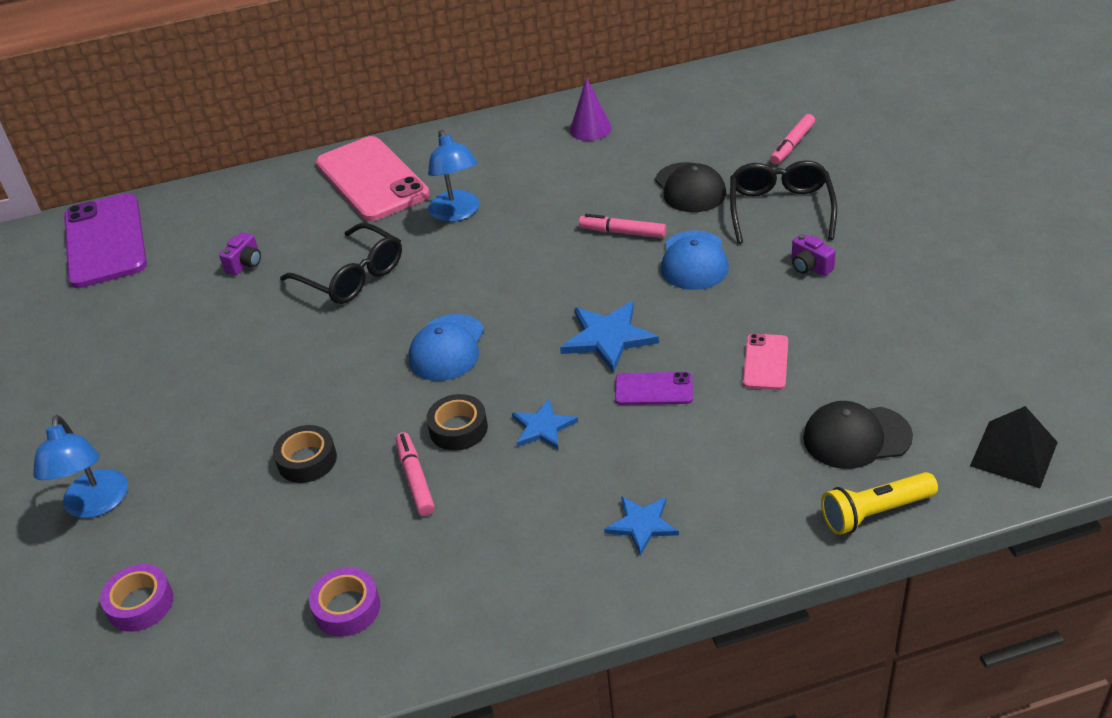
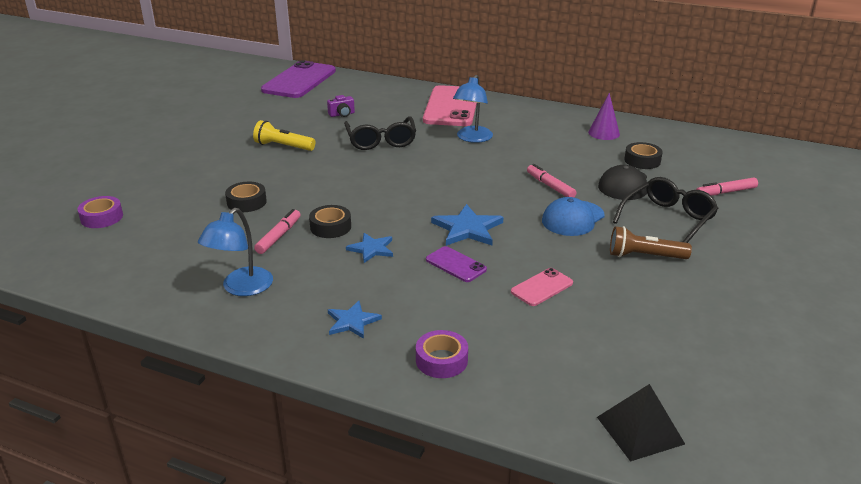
camera: 35 degrees right, 10 degrees down
blue lamp [33,415,128,518] -> blue lamp moved to [198,208,273,296]
purple tape [309,567,380,637] -> purple tape moved to [416,330,468,378]
blue cap [408,314,484,381] -> none
purple camera [792,234,836,276] -> brown flashlight [610,226,692,259]
black cap [803,401,913,469] -> none
yellow flashlight [821,472,938,535] -> yellow flashlight moved to [253,120,316,151]
none -> black tape [624,142,663,169]

